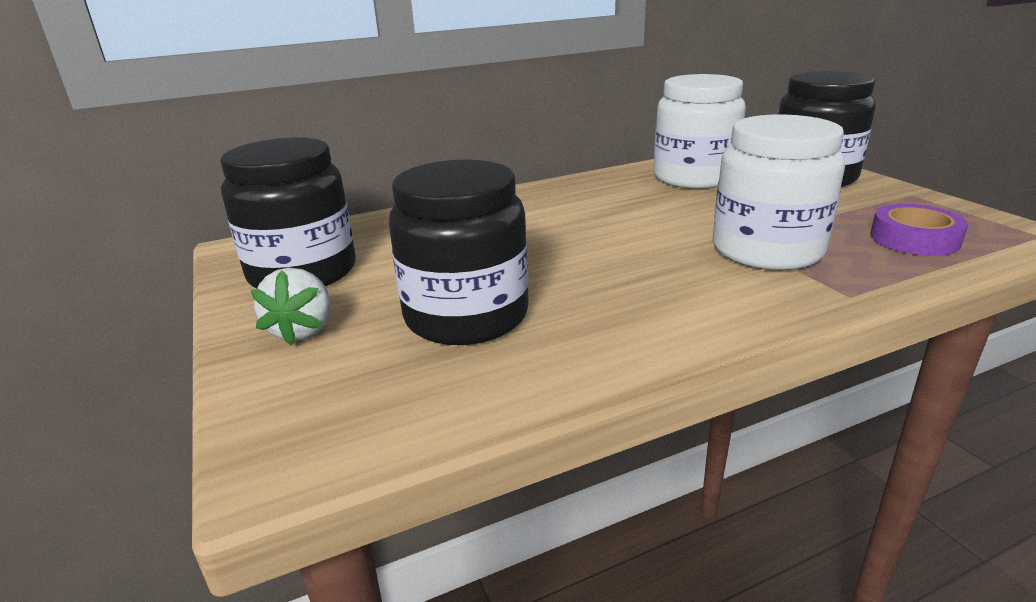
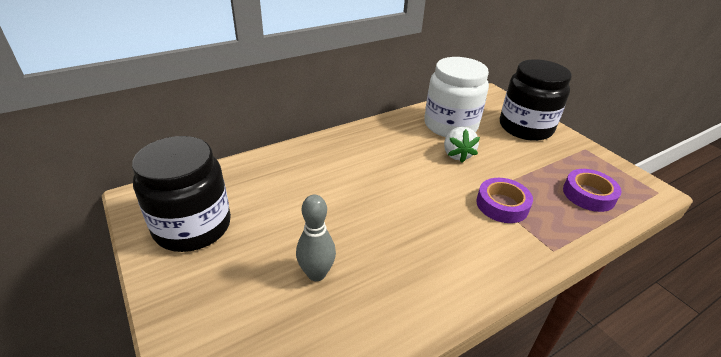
camera: 10 degrees left, 10 degrees up
white strawberry [251,268,331,346] -> white strawberry moved to [444,127,480,163]
black jar [389,160,529,345] -> grey bowling pin [296,195,336,281]
white jar [713,114,845,270] -> purple tape [476,178,533,223]

